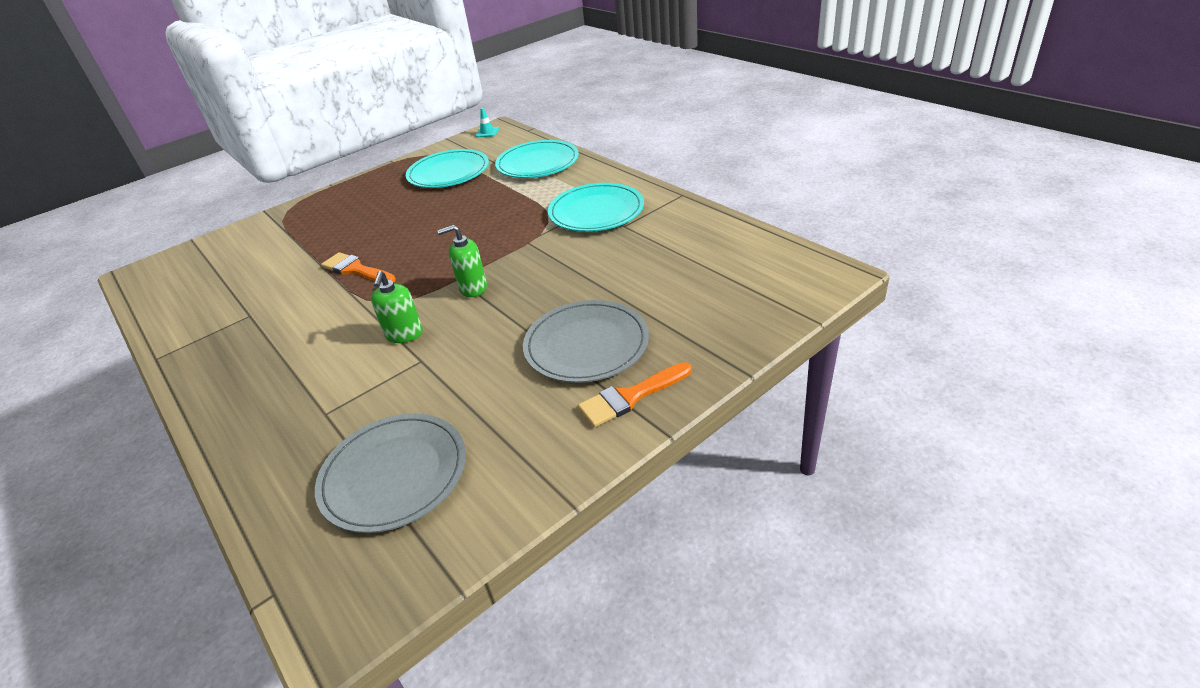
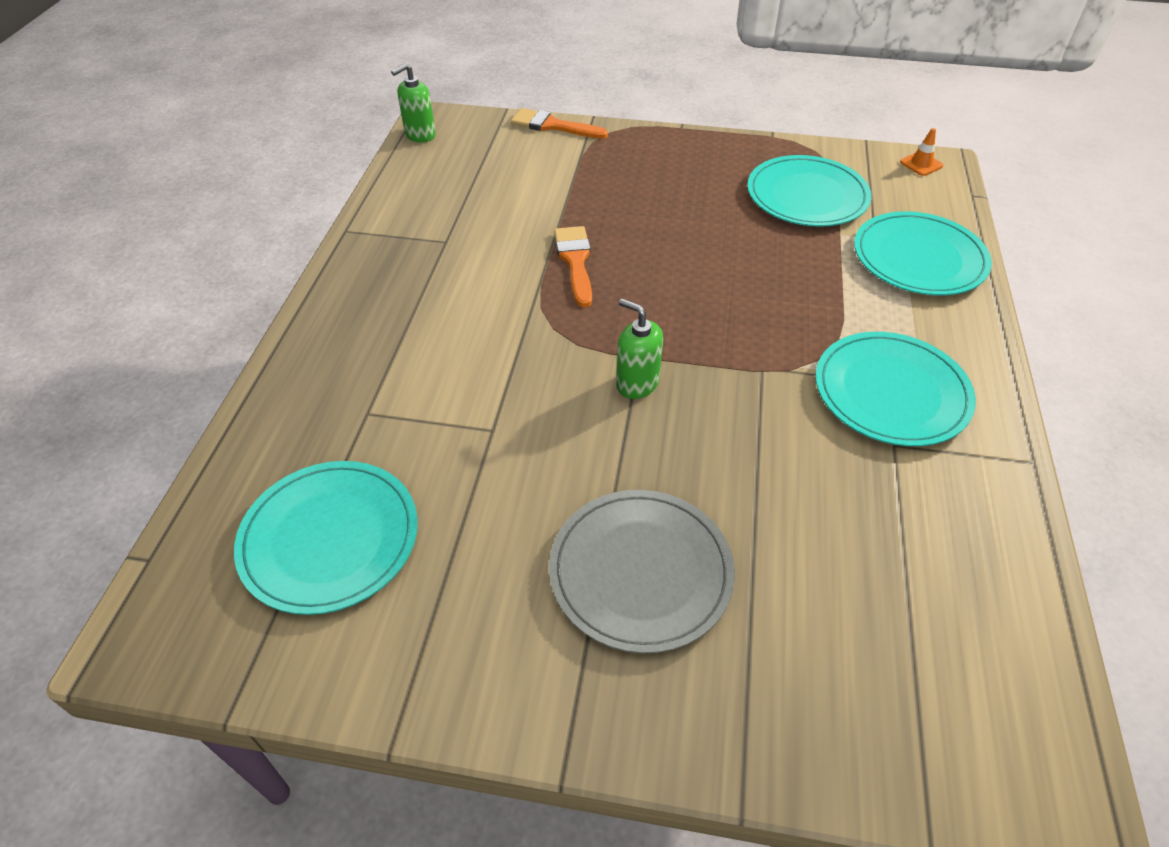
camera: 45 degrees right, 10 degrees up
grey plate [315,413,466,533] -> turquoise plate [234,461,418,615]
green soap dispenser [371,271,423,343] -> green soap dispenser moved to [391,63,436,143]
turquoise traffic cone [475,108,499,137] -> orange traffic cone [900,128,943,176]
orange brush [578,362,692,427] -> orange brush moved to [511,108,608,139]

